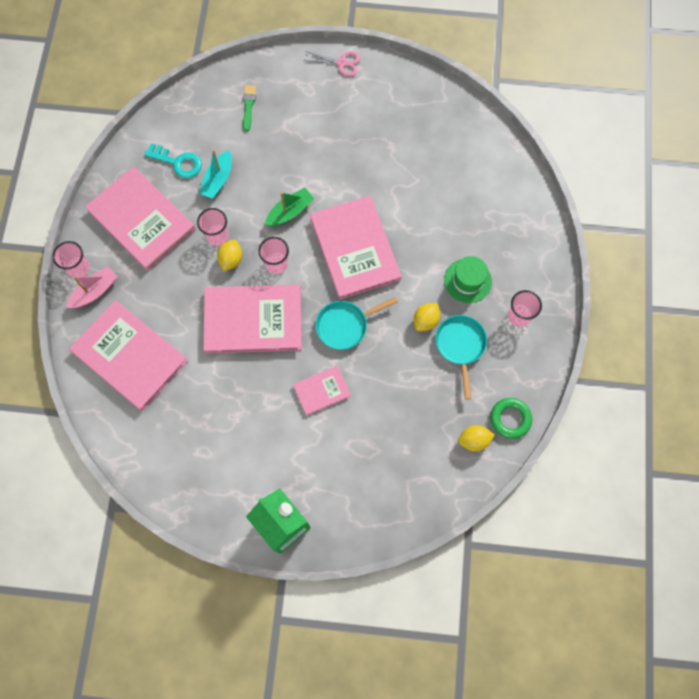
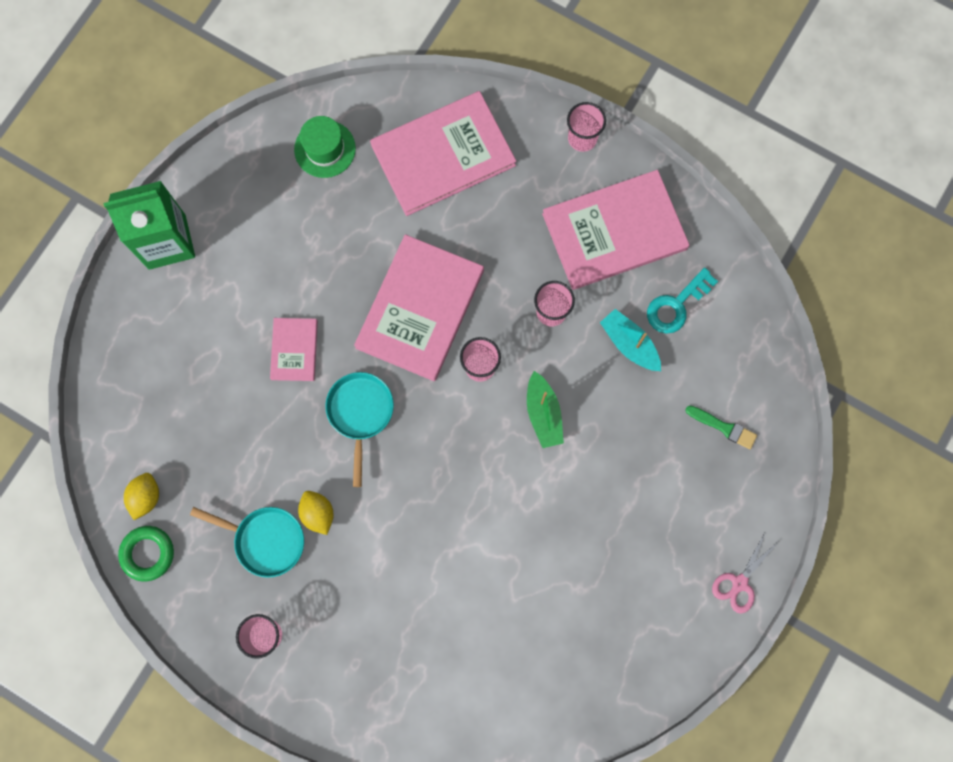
camera: 115 degrees right, 5 degrees up
pink boat [66,266,118,308] -> none
yellow lemon [217,240,242,271] -> none
pink book [310,196,402,300] -> none
green hat [444,256,492,303] -> green hat moved to [294,116,356,178]

